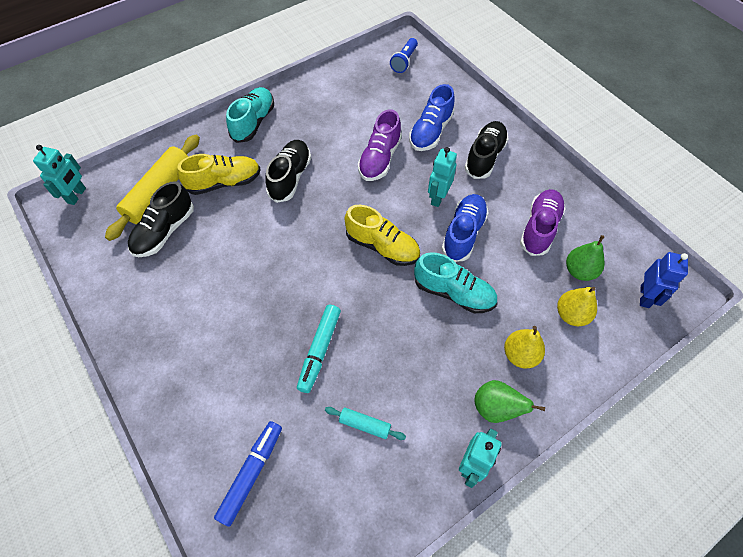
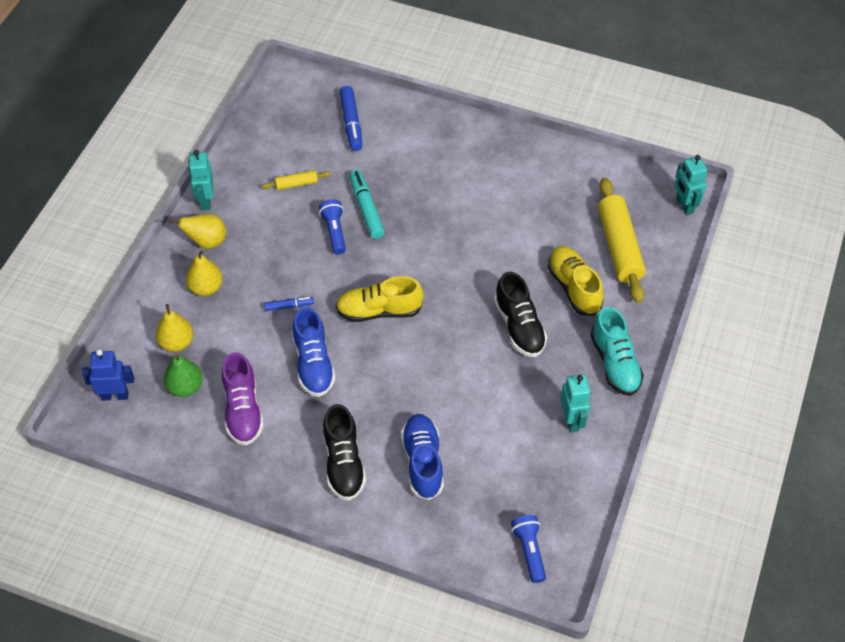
camera: 145 degrees right, 5 degrees down
black shoe [128,181,194,257] -> none
yellow shoe [177,154,261,195] -> yellow shoe turned 120 degrees clockwise [548,246,604,316]
turquoise rolling pin [325,407,406,440] -> yellow rolling pin [261,170,331,190]
purple shoe [358,109,402,181] -> none
turquoise shoe [414,252,497,313] -> blue marker [264,297,314,311]
turquoise robot [428,147,457,207] -> turquoise robot moved to [560,374,591,433]
green pear [474,380,545,423] -> yellow pear [169,214,226,249]
blue robot [640,252,688,308] -> blue robot turned 105 degrees clockwise [82,349,134,401]
none -> blue flashlight [319,199,346,255]

